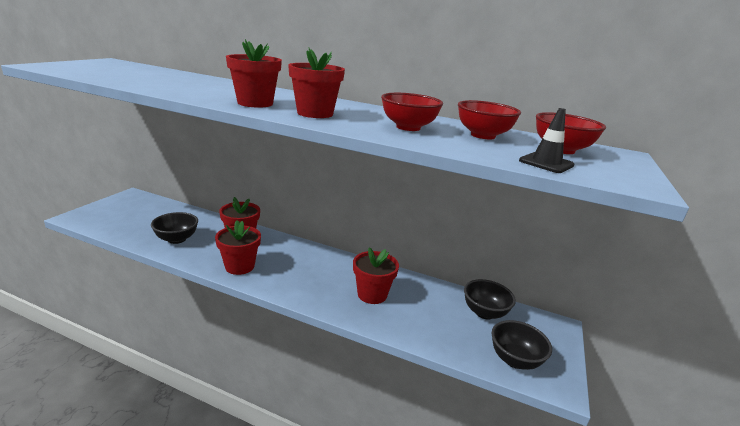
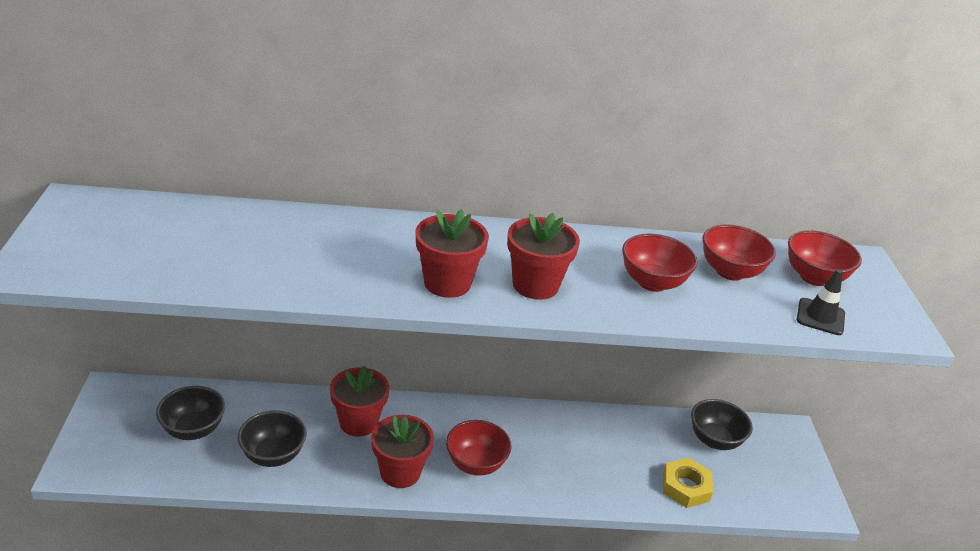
camera: 25 degrees left, 10 degrees up
red flower pot [353,247,399,304] -> none
black bowl [492,320,552,370] -> black bowl moved to [156,386,225,440]
none -> red bowl [446,420,511,476]
none -> yellow nut [663,458,713,508]

